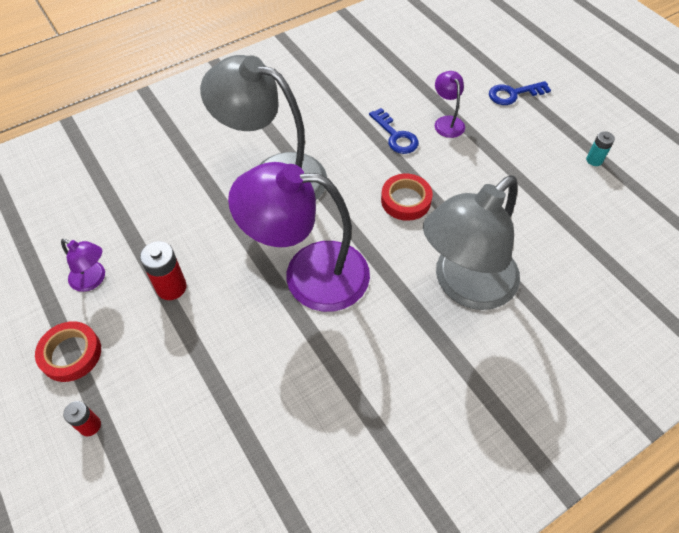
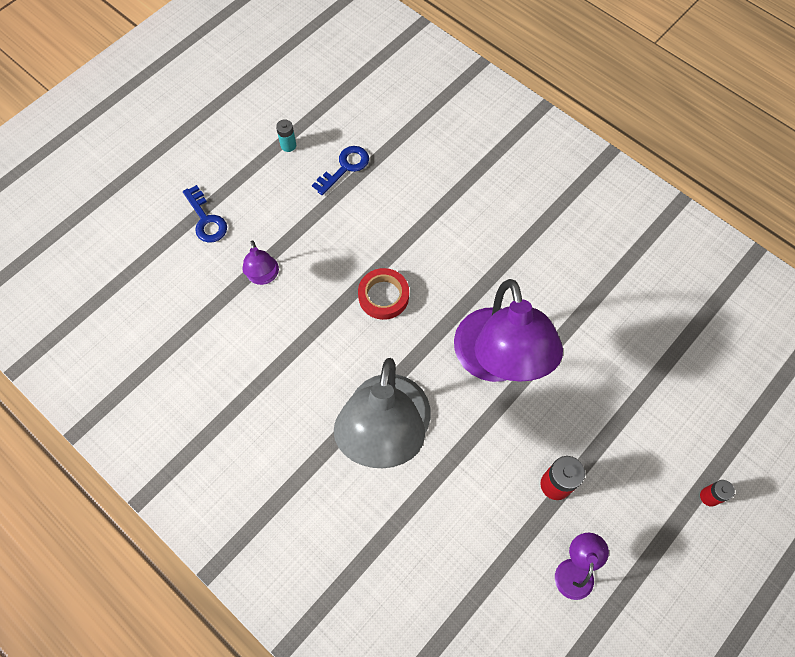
camera: 105 degrees left, 10 degrees up
red tape [35,321,101,382] -> none
blue key [369,108,419,154] -> blue key moved to [312,146,369,195]
grey lamp [423,175,520,310] -> none
purple lamp [435,71,465,138] -> purple lamp turned 75 degrees counterclockwise [242,240,279,285]

